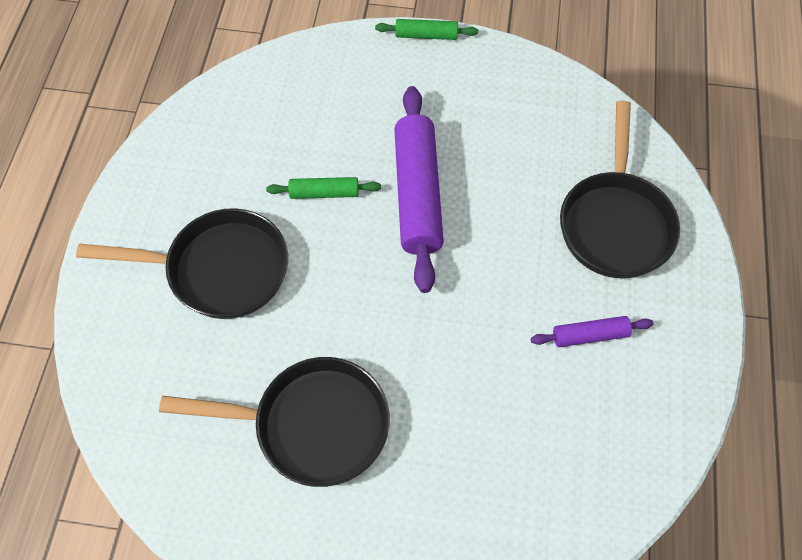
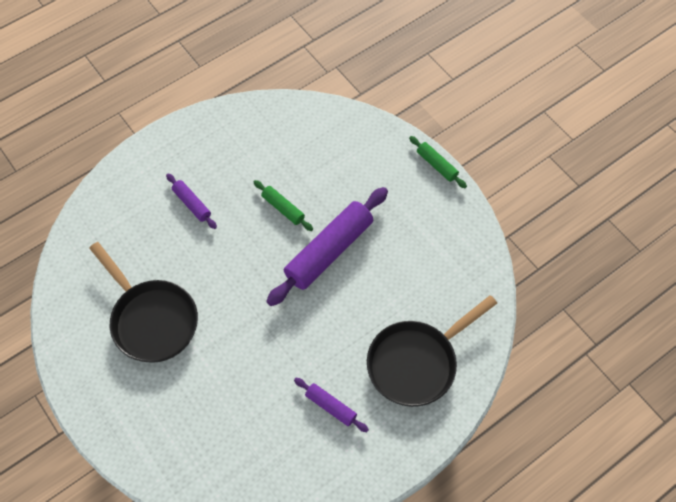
camera: 45 degrees right, 0 degrees up
black pan [76,208,288,319] -> purple rolling pin [166,173,217,229]

